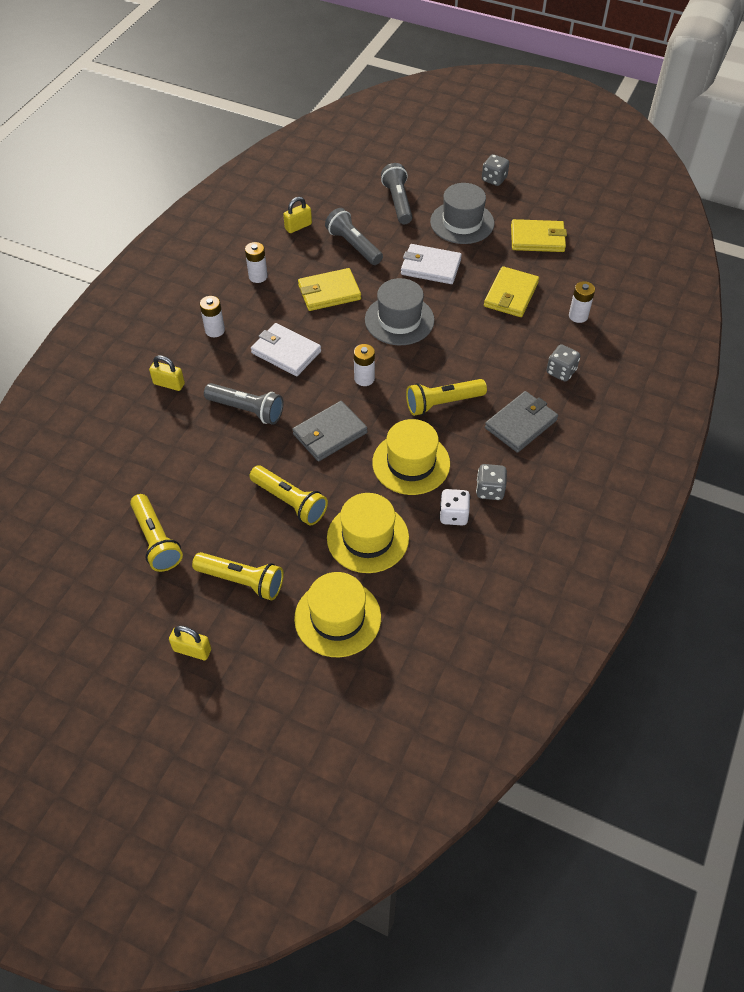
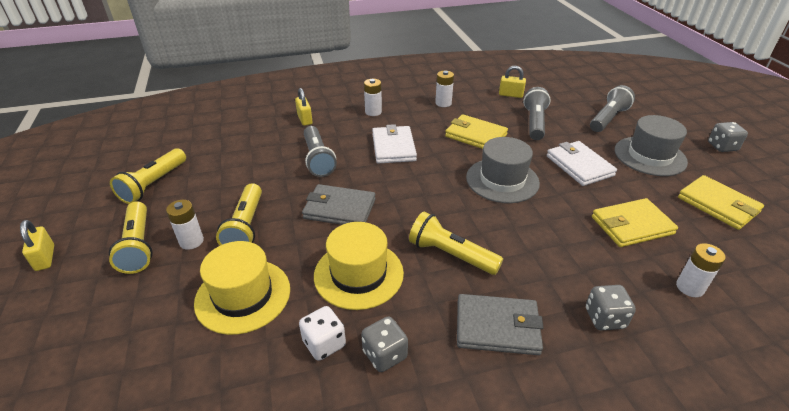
camera: 50 degrees right, 15 degrees down
yellow hat [294,572,381,657] -> none
white battery [354,344,375,386] -> white battery moved to [166,200,204,250]

